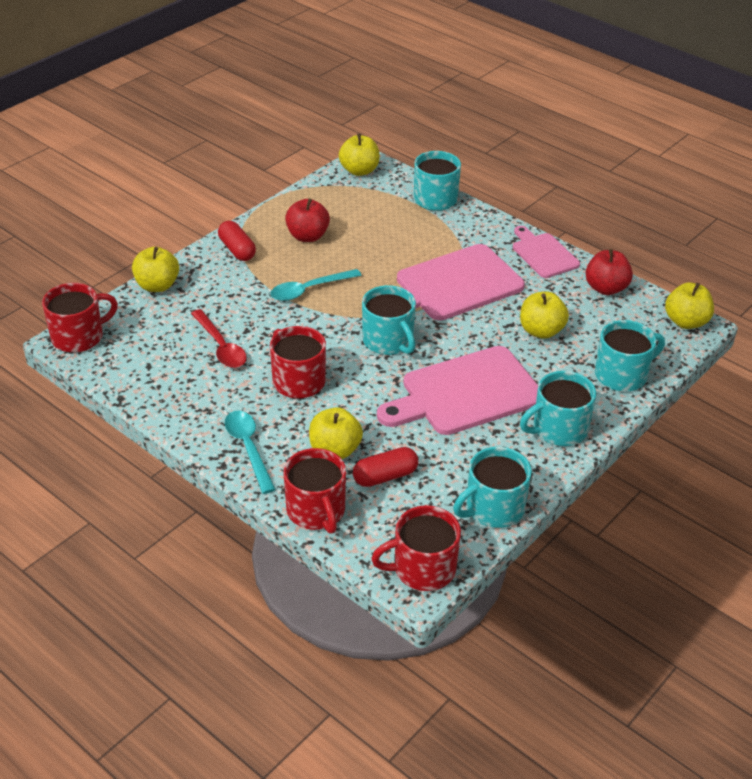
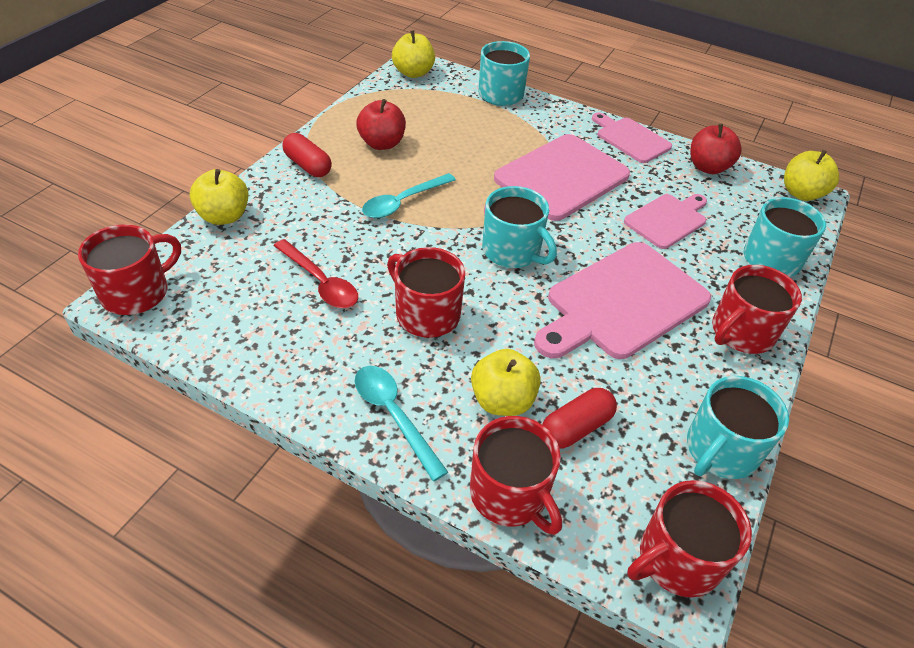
camera: 15 degrees left, 5 degrees up
yellow apple [520,292,569,339] -> pink cutting board [624,194,707,249]
turquoise mug [520,371,596,446] -> red mug [712,265,802,354]

